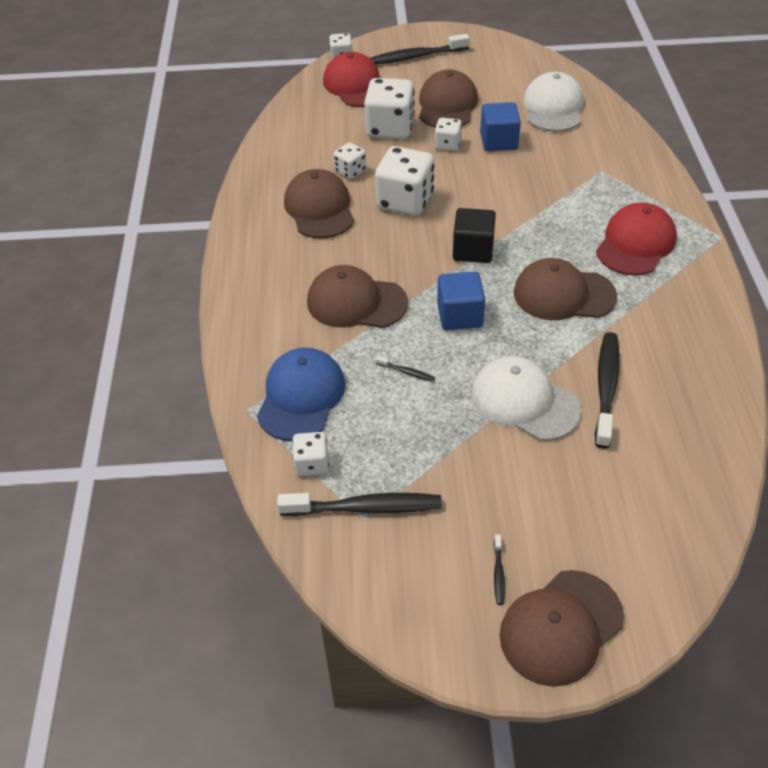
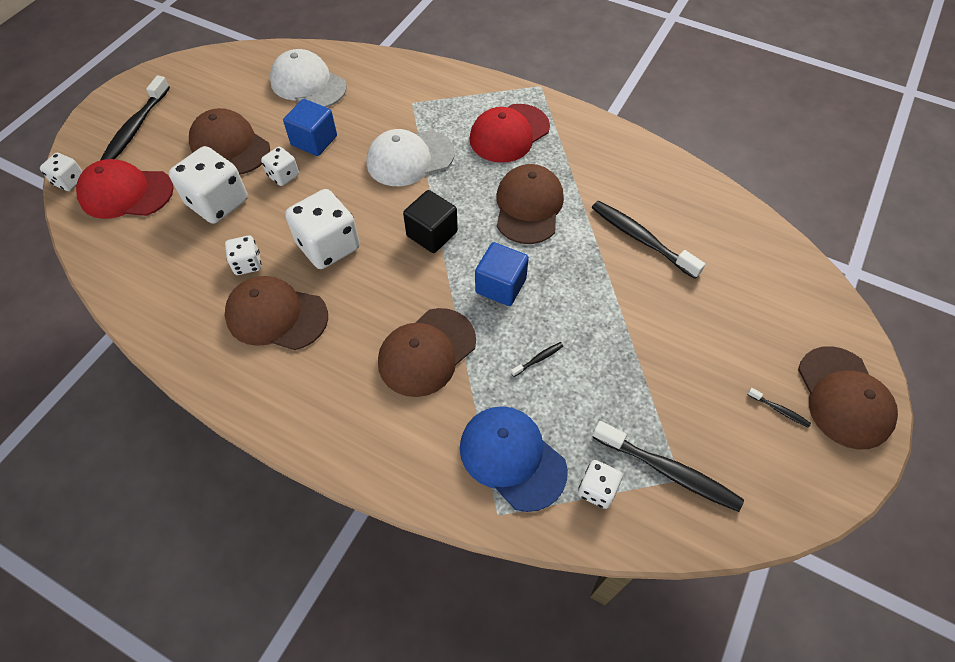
camera: 60 degrees left, 10 degrees up
black toothbrush [277,493,442,516] -> black toothbrush turned 90 degrees clockwise [592,421,744,512]
white cap [472,356,581,441] -> white cap moved to [366,129,455,186]
brown cap [514,258,617,320] -> brown cap turned 150 degrees clockwise [496,164,564,244]
red cap [596,203,677,276] -> red cap turned 105 degrees counterclockwise [469,104,550,163]

